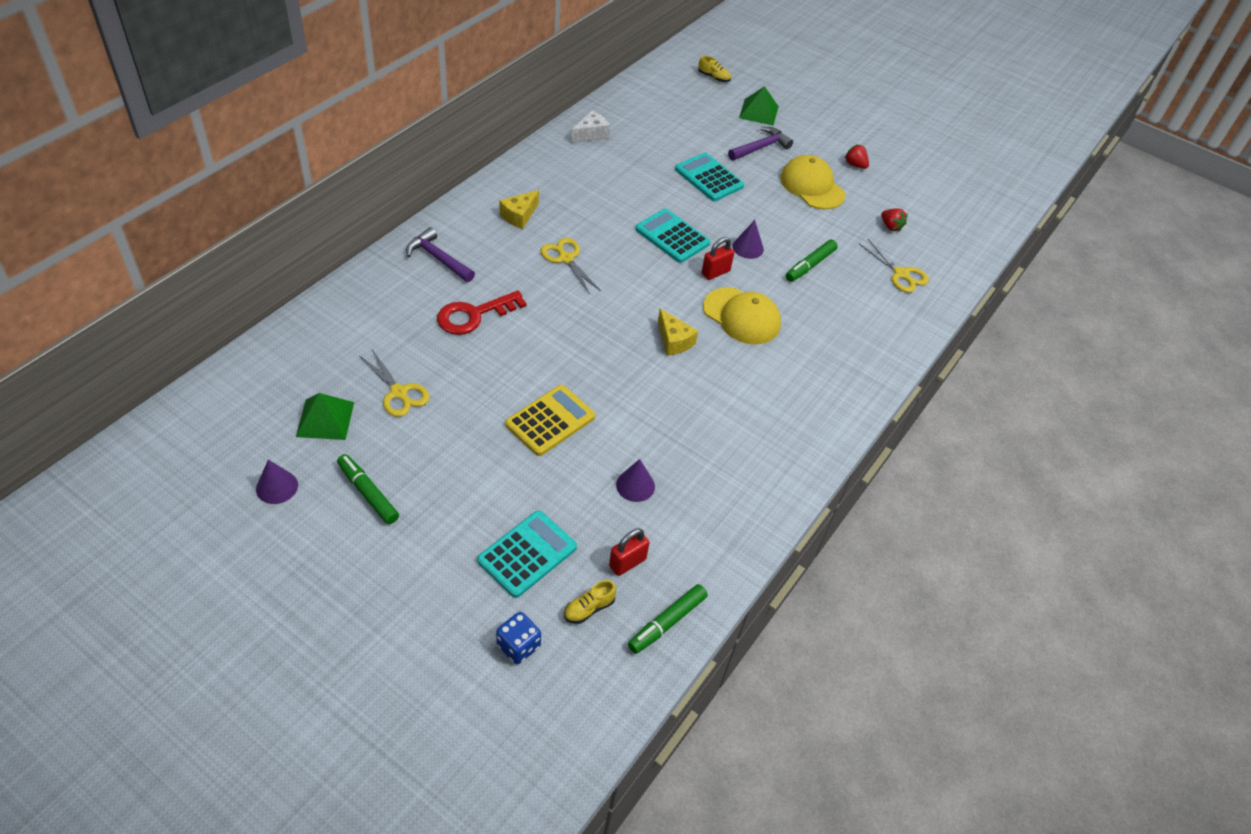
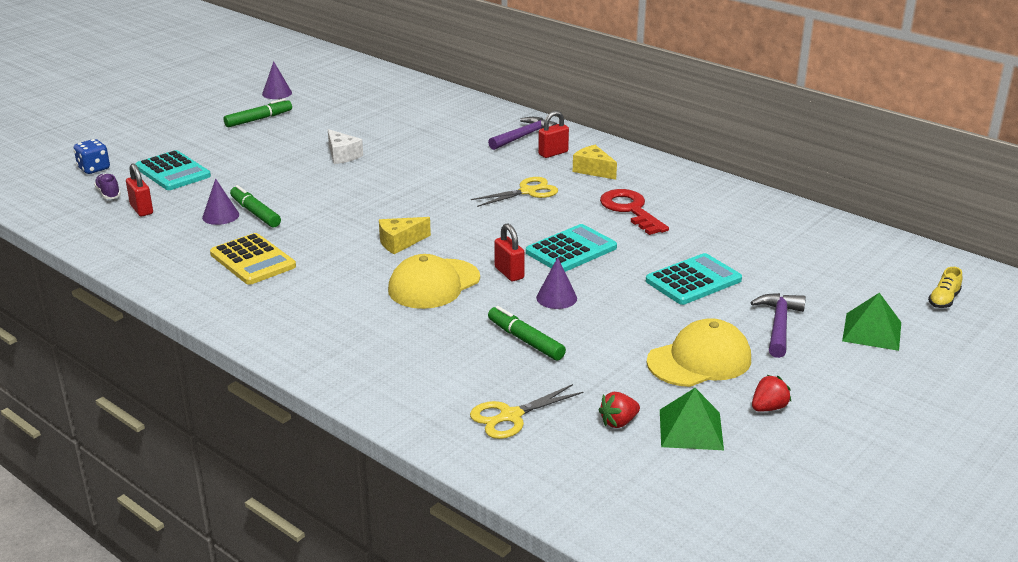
camera: 100 degrees right, 20 degrees down
green pyramid [296,393,354,440] -> green pyramid moved to [660,388,724,450]
yellow scissors [360,350,430,417] -> none
red key [437,290,527,335] -> red key moved to [600,189,669,235]
yellow calculator [505,385,595,456] -> yellow calculator moved to [210,233,296,285]
yellow shoe [564,580,616,624] -> purple shoe [94,173,121,199]
white cheese [571,110,610,143] -> white cheese moved to [328,129,363,164]
green marker [628,584,708,654] -> green marker moved to [230,185,281,227]
purple hammer [728,127,793,161] -> purple hammer turned 135 degrees counterclockwise [750,293,806,358]
none -> red padlock [538,111,569,158]

